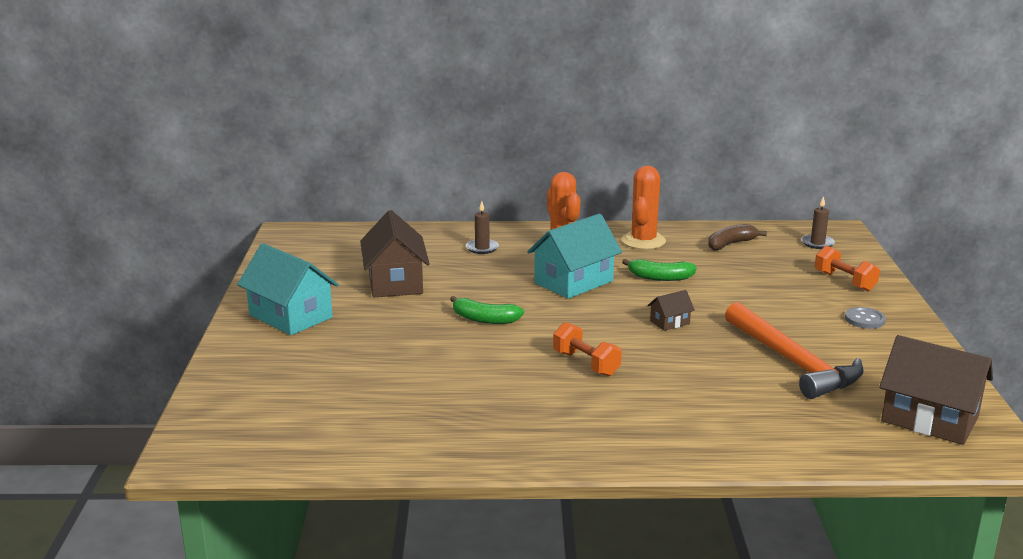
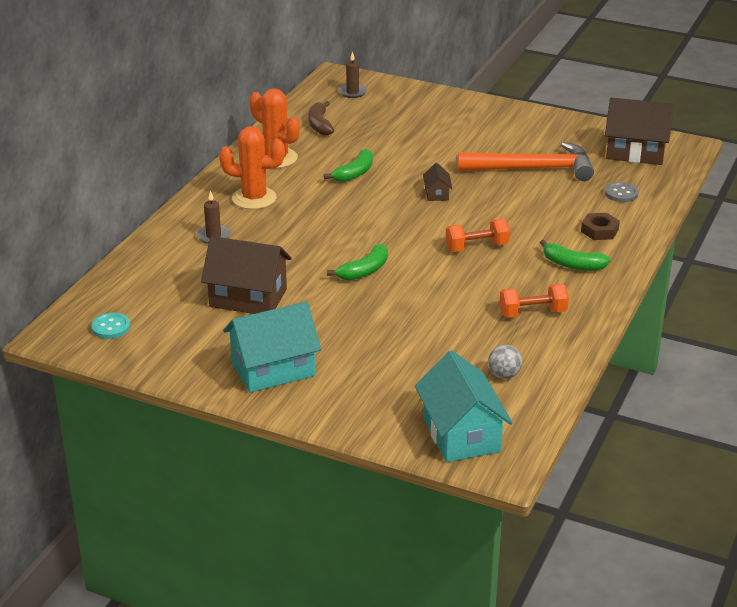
camera: 65 degrees left, 10 degrees up
turquoise house [527,214,622,299] -> turquoise house moved to [415,350,513,462]
orange dumbbell [815,246,880,291] -> orange dumbbell moved to [499,284,569,317]
grey button [845,307,886,329] -> grey button moved to [605,182,639,202]
brown house [879,335,993,445] -> brown house turned 45 degrees clockwise [605,97,674,165]
none -> turquoise button [91,313,130,339]
none -> grey ball [488,345,522,379]
none -> green banana [540,240,611,271]
none -> brown nut [581,213,620,240]

